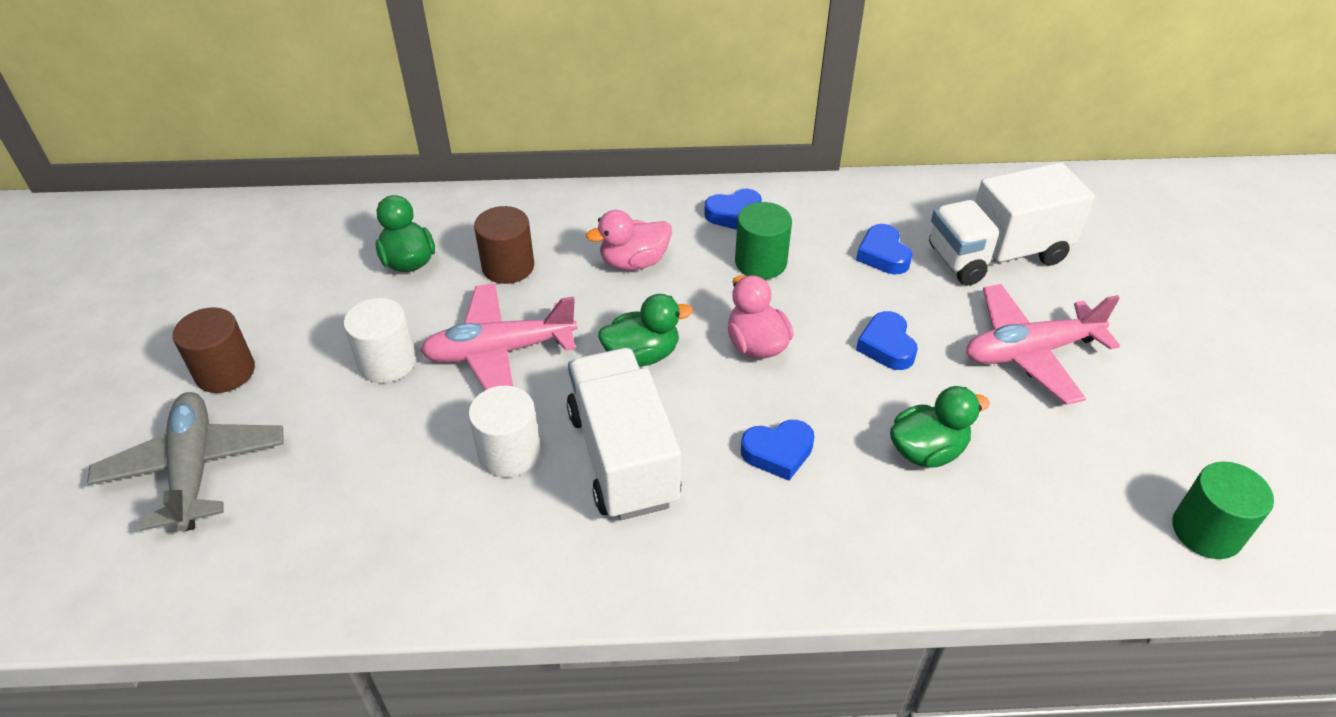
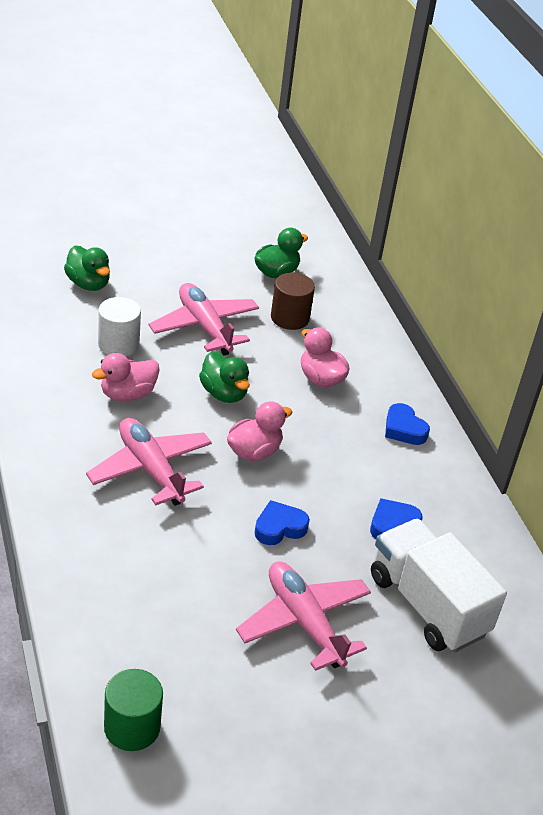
camera: 70 degrees right, 5 degrees down
grey plane [87,392,284,531] -> none
brown cylinder [173,307,255,393] -> none
white cylinder [344,298,416,383] -> none
white truck [567,348,681,520] -> pink duck [92,353,160,402]
green cylinder [735,202,792,279] -> none
blue heart [741,420,814,481] -> pink plane [86,418,212,506]
green duck [890,386,990,467] -> green duck moved to [64,245,110,291]

